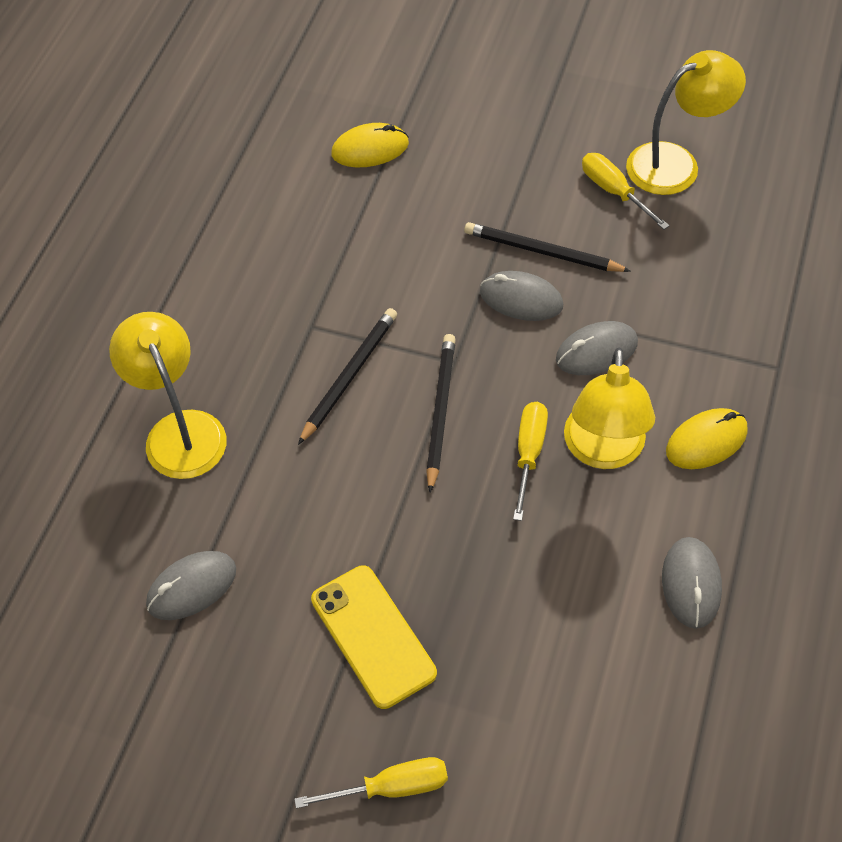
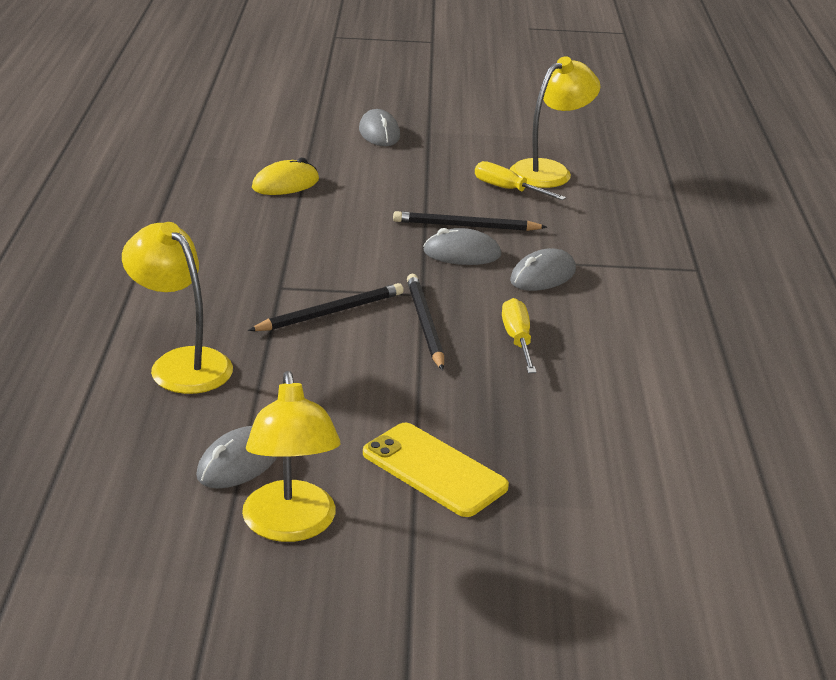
camera: 20 degrees left, 25 degrees down
yellow screwdriver [294,757,448,808] -> none
black pencil [298,308,397,445] -> black pencil turned 45 degrees clockwise [248,283,404,331]
yellow lamp [564,347,655,469] -> yellow lamp moved to [242,371,340,542]
grey mouse [662,537,722,629] -> grey mouse moved to [359,109,400,146]
yellow mouse [666,408,748,469] -> none

